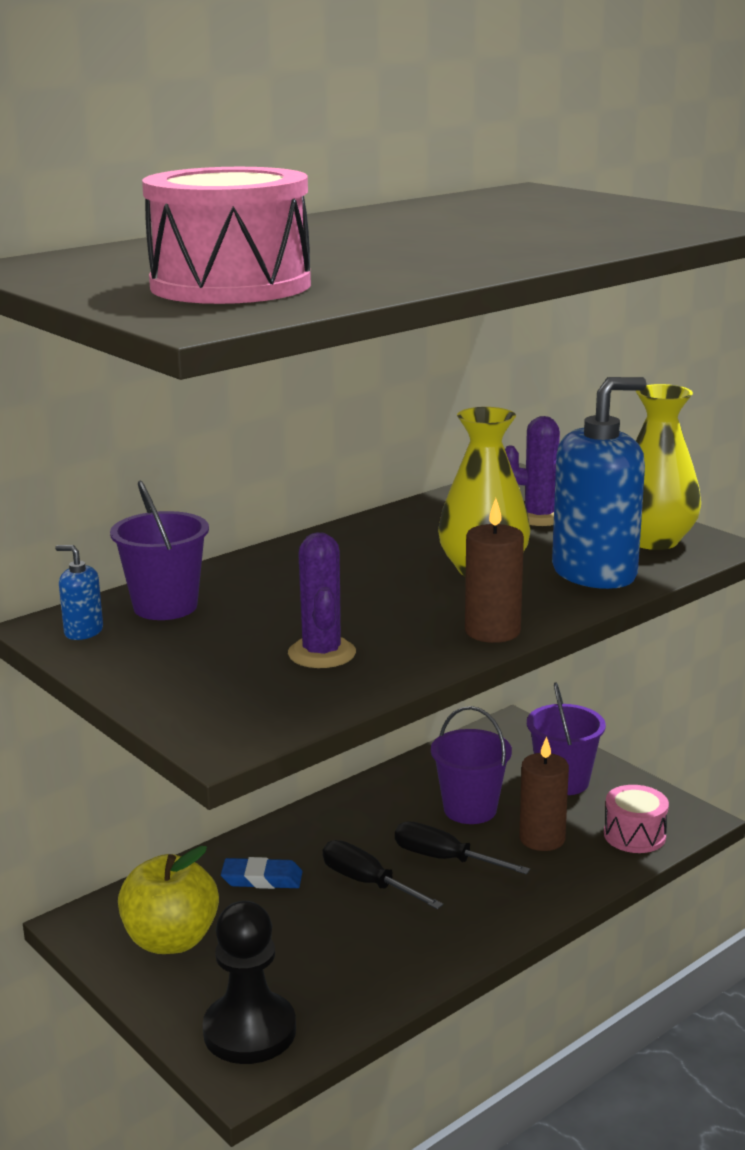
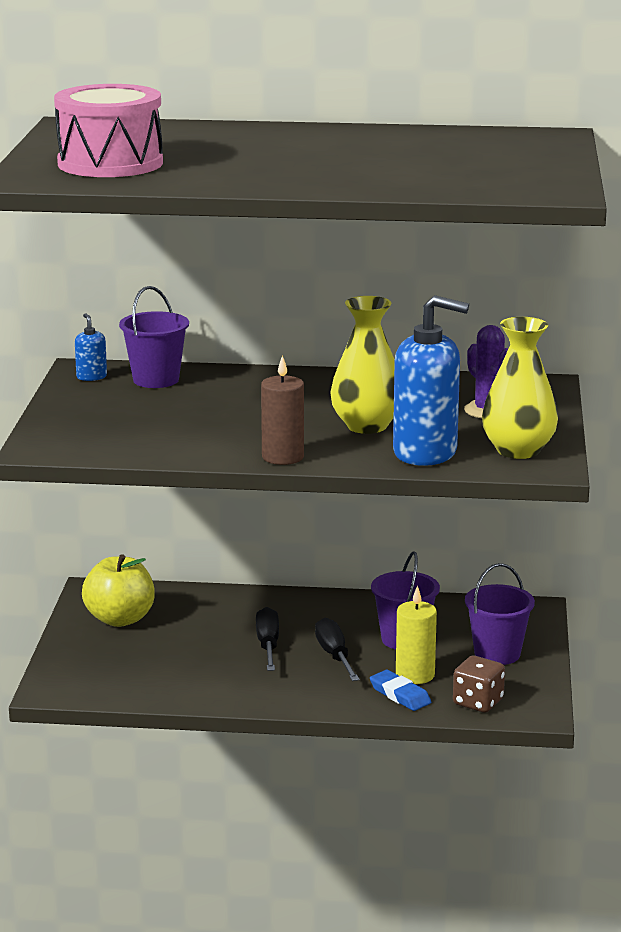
camera: 45 degrees right, 0 degrees up
black pawn [203,901,296,1064] -> none
blue eraser [221,857,302,889] -> blue eraser moved to [370,670,431,711]
purple cactus [288,532,356,668] -> none
brown candle [519,736,569,851] -> yellow candle [396,585,437,684]
pink drum [604,785,669,853] -> brown dice [453,656,505,713]

